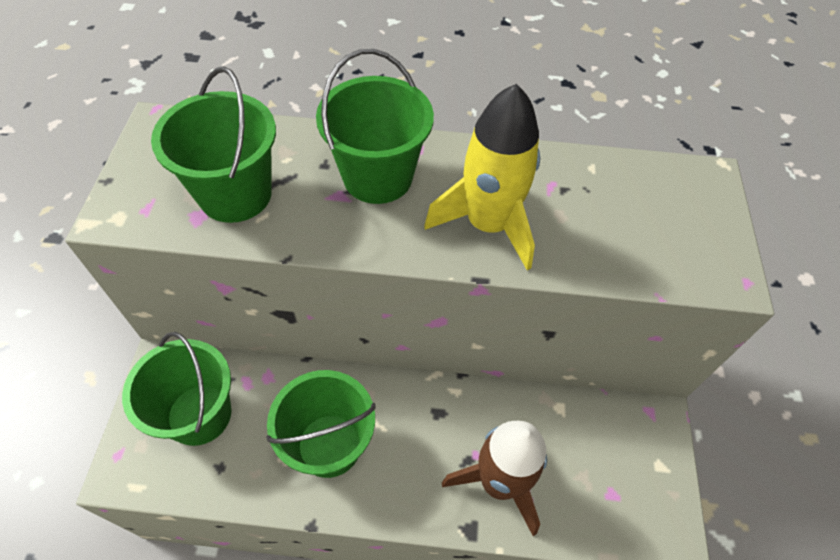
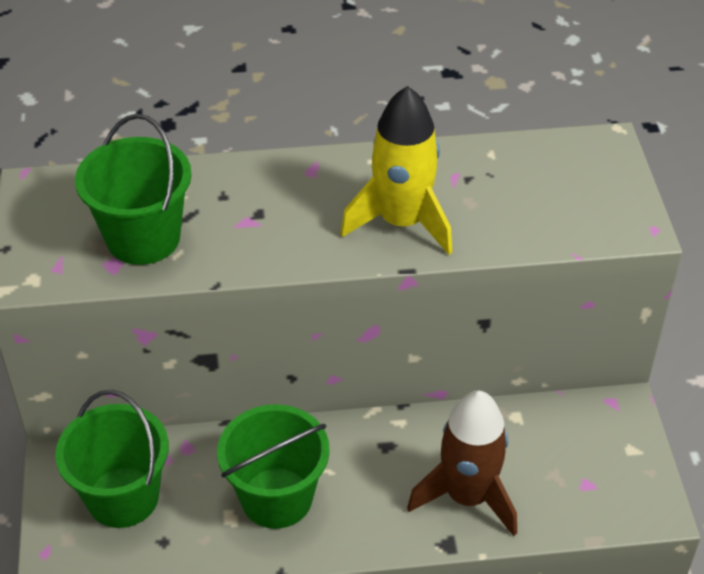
camera: 10 degrees left, 10 degrees down
green bucket [316,49,434,204] -> none

